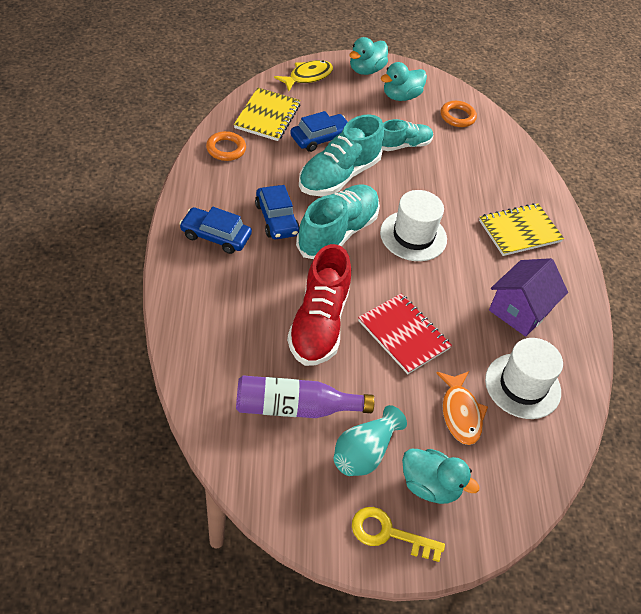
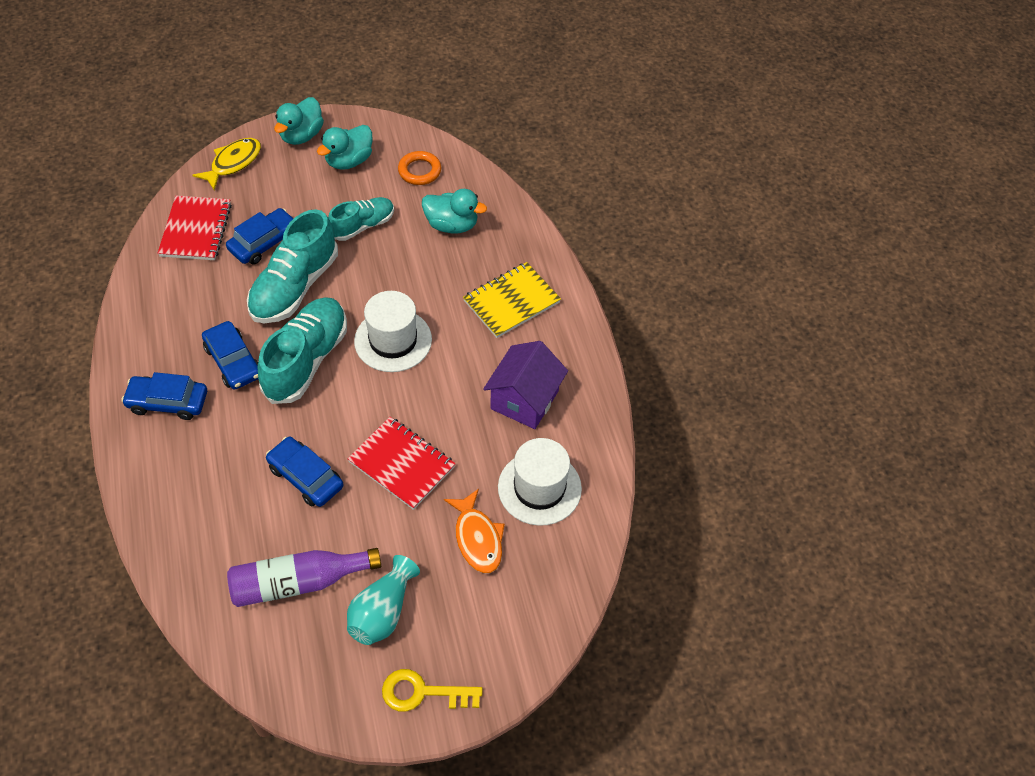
camera: 10 degrees left, 5 degrees up
orange ring [206,131,246,161] -> none
yellow notebook [234,88,301,141] -> red notebook [158,196,232,260]
red shoe [287,244,351,366] -> blue car [266,436,343,507]
turquoise duck [402,449,480,504] -> turquoise duck moved to [422,189,487,234]

